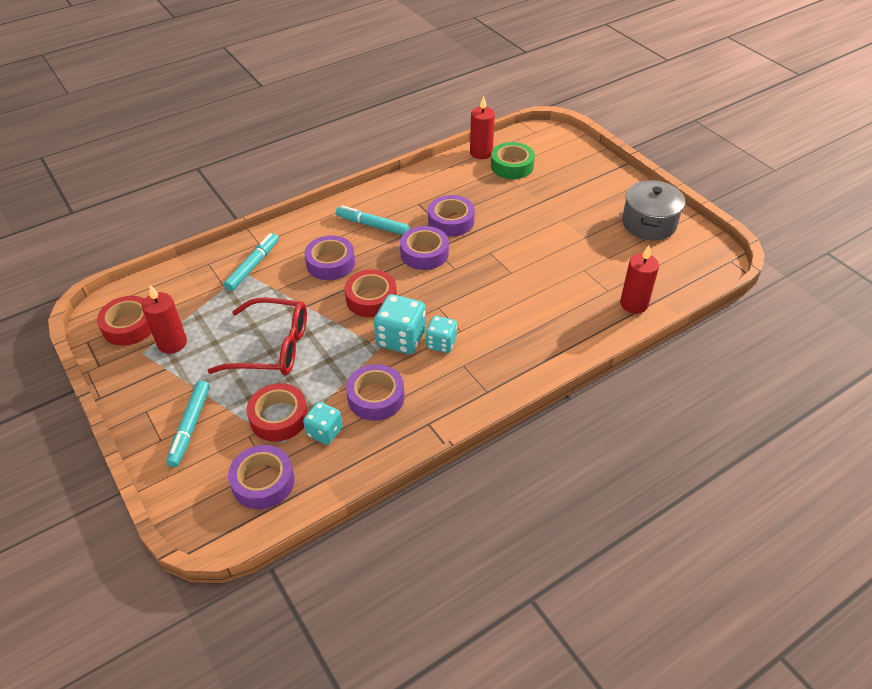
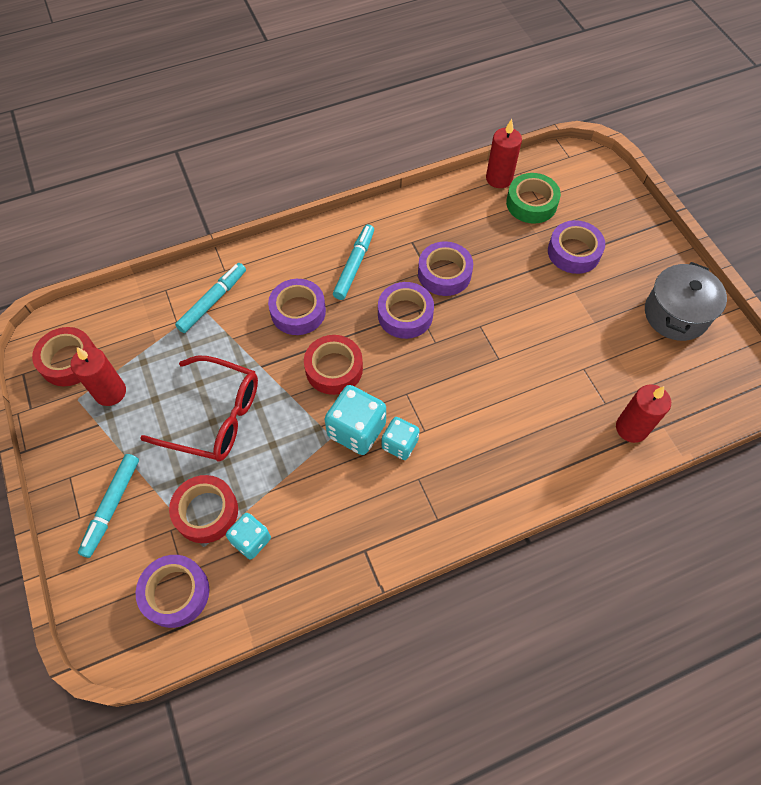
camera: 10 degrees right, 15 degrees up
turquoise marker [336,205,410,235] -> turquoise marker turned 75 degrees clockwise [333,224,374,300]
purple tape [346,364,405,421] -> purple tape moved to [548,220,605,274]

